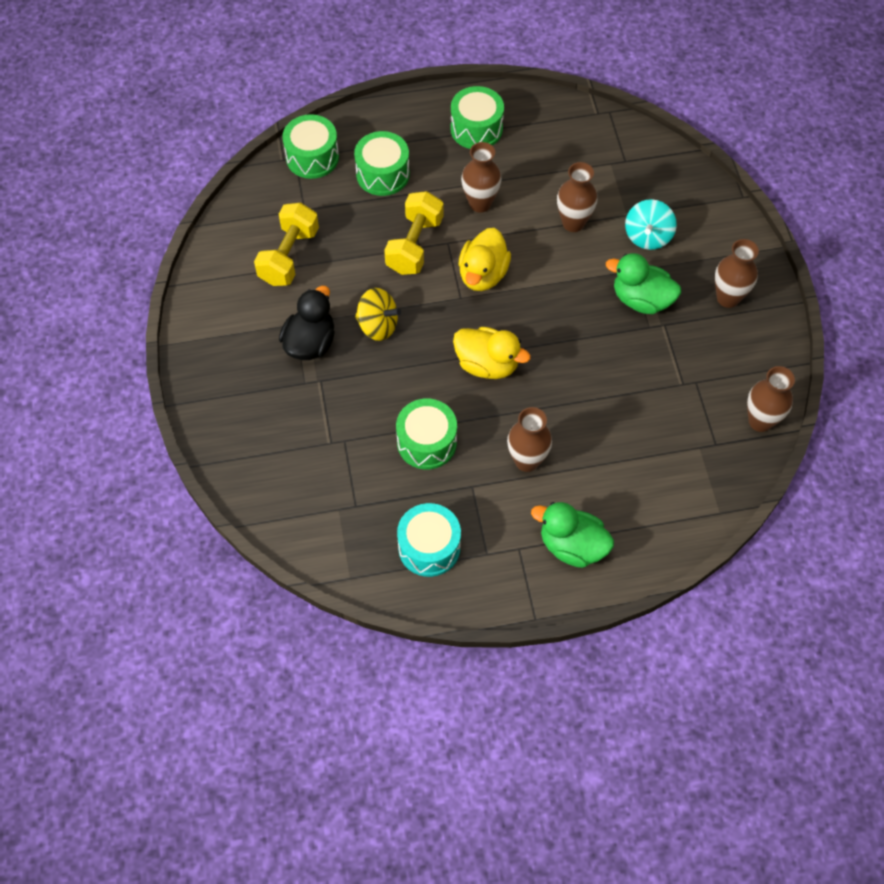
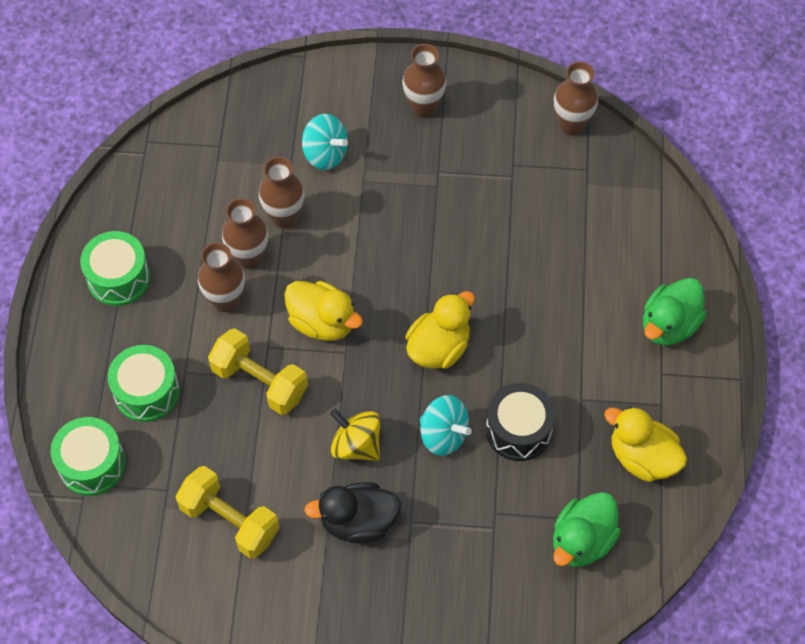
camera: 75 degrees left, 0 degrees up
black duck [279,286,335,360] -> black duck turned 45 degrees counterclockwise [304,482,401,544]
yellow spinning top [355,288,401,341] -> yellow spinning top turned 90 degrees counterclockwise [330,409,380,461]
green drum [396,398,457,469] -> black drum [486,383,555,461]
turquoise drum [397,503,461,577] -> yellow duck [604,407,687,482]
brown vase [507,407,552,472] -> brown vase moved to [222,198,268,269]
green duck [606,253,681,314] -> green duck moved to [553,492,621,567]
none -> turquoise spinning top [420,395,472,456]

